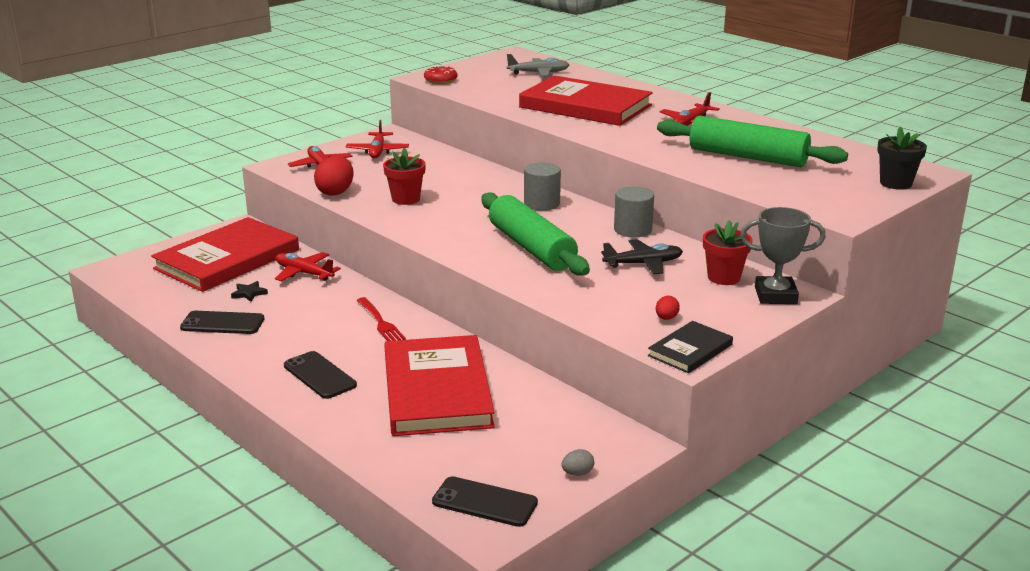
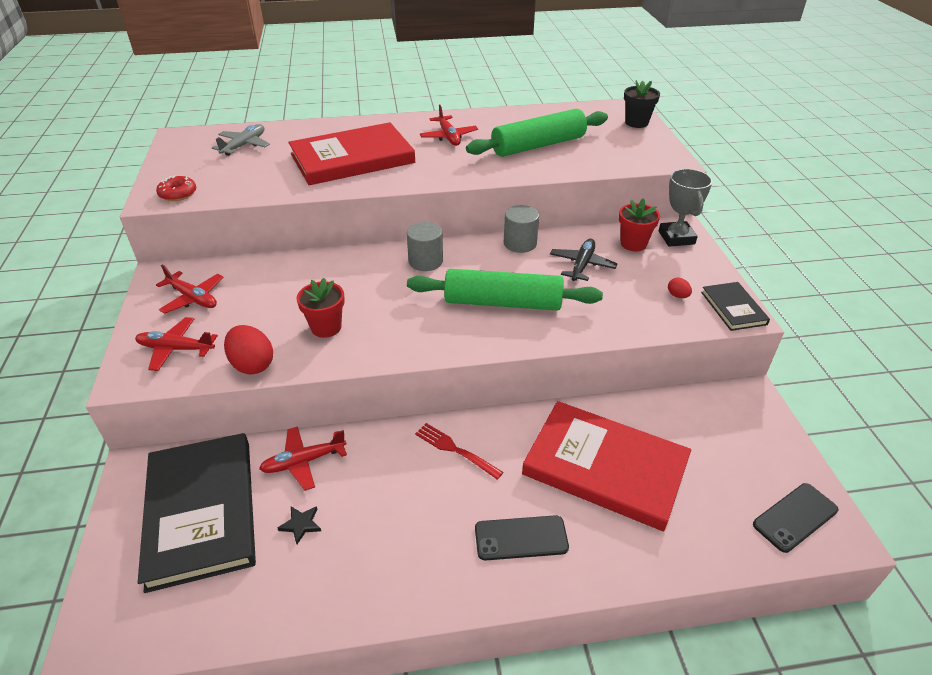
camera: 55 degrees left, 15 degrees up
red book [151,217,299,292] -> black book [138,433,256,593]
black phone [180,311,265,334] -> none
red fork [357,297,406,341] -> red fork turned 150 degrees counterclockwise [415,423,503,480]
grey egg [562,449,594,476] -> none
grey trophy [740,207,826,304] -> grey trophy turned 45 degrees counterclockwise [659,169,713,247]

